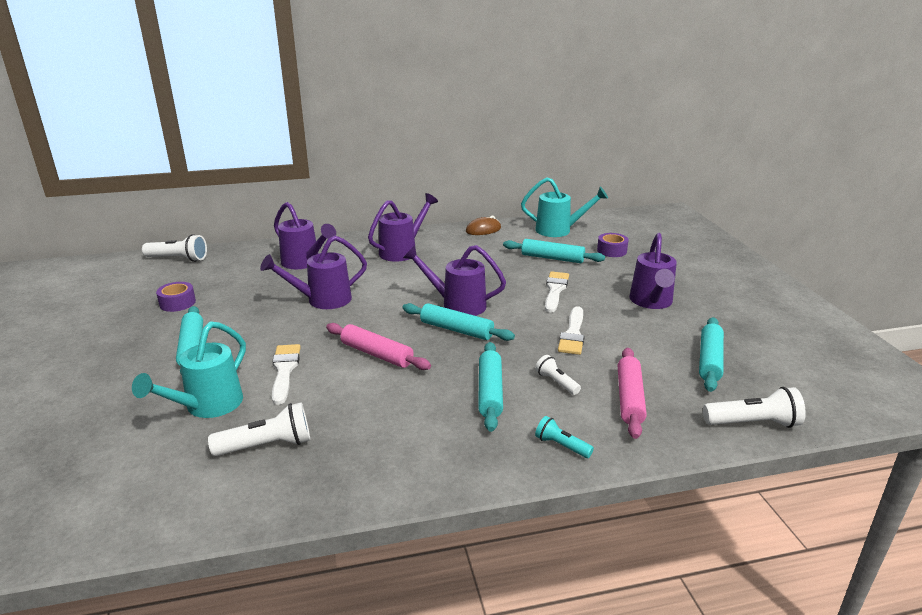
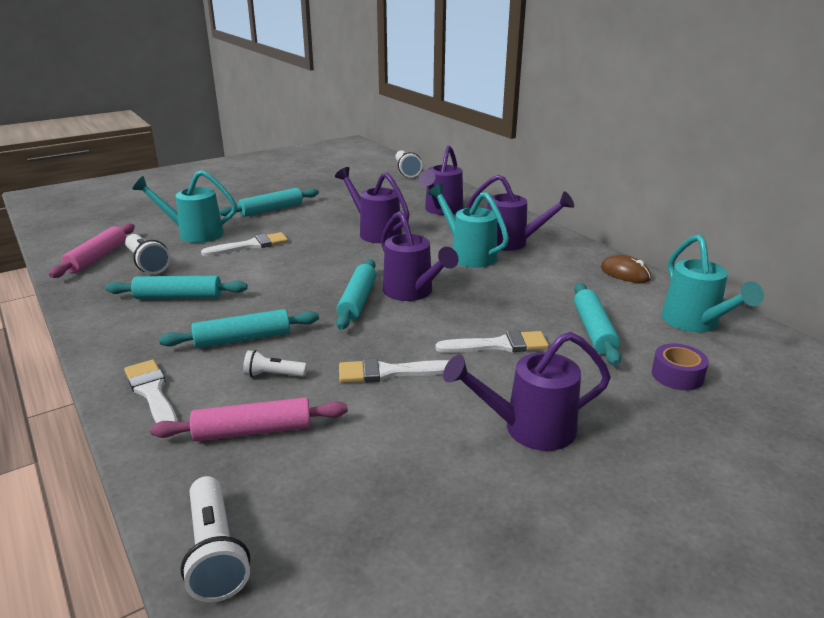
camera: 70 degrees right, 0 degrees up
purple tape [156,282,196,312] -> none
pink rolling pin [326,323,431,370] -> pink rolling pin moved to [49,223,135,278]
purple watering can [403,245,506,316] -> purple watering can turned 150 degrees clockwise [381,211,459,301]
white flashlight [535,355,581,395] -> white flashlight turned 120 degrees counterclockwise [243,350,307,377]
turquoise flashlight [535,416,594,458] -> white brush [124,359,178,423]
turquoise rolling pin [699,317,724,392] -> turquoise rolling pin moved to [105,276,248,299]
none -> turquoise watering can [428,183,509,268]

